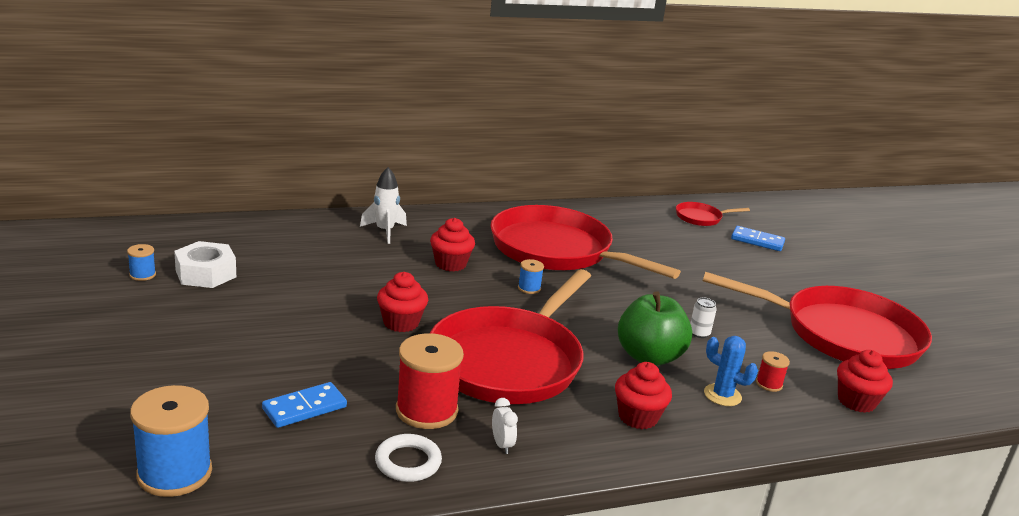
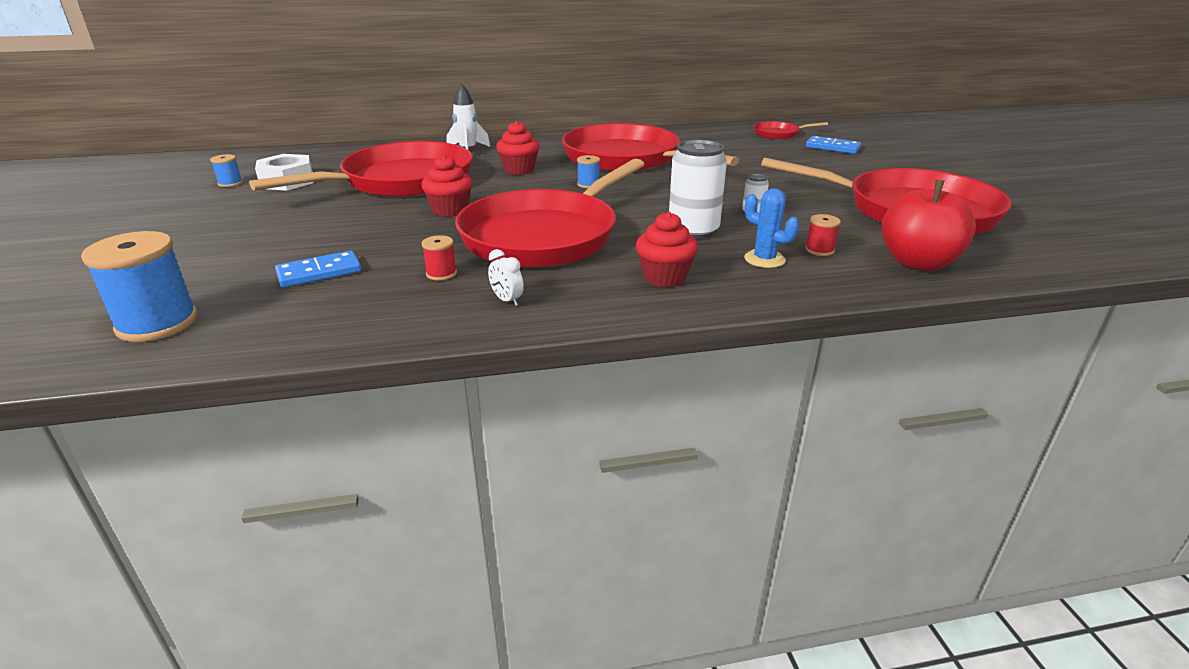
camera: 10 degrees right, 5 degrees up
white ring [375,434,442,482] -> none
red spool [396,333,464,429] -> red spool [421,235,457,280], size x0.48
white clock [492,398,518,454] -> white clock turned 150 degrees clockwise [488,249,524,306]
green apple [618,291,692,366] -> white can [669,140,727,239]
red cupcake [837,350,893,413] -> red apple [882,180,976,271]
none -> red pan [249,141,473,197]

